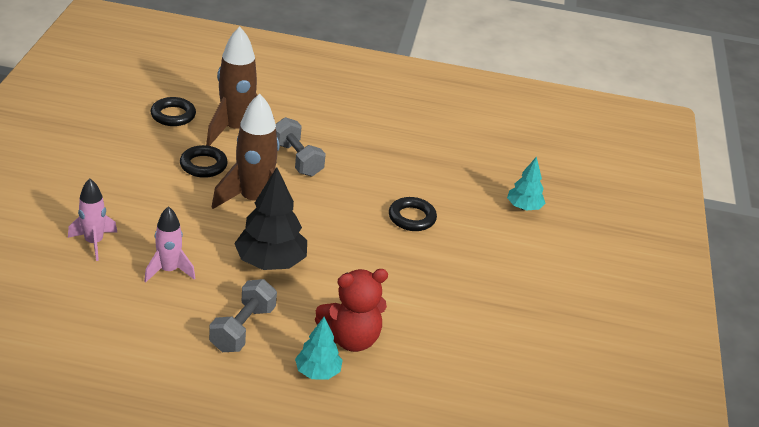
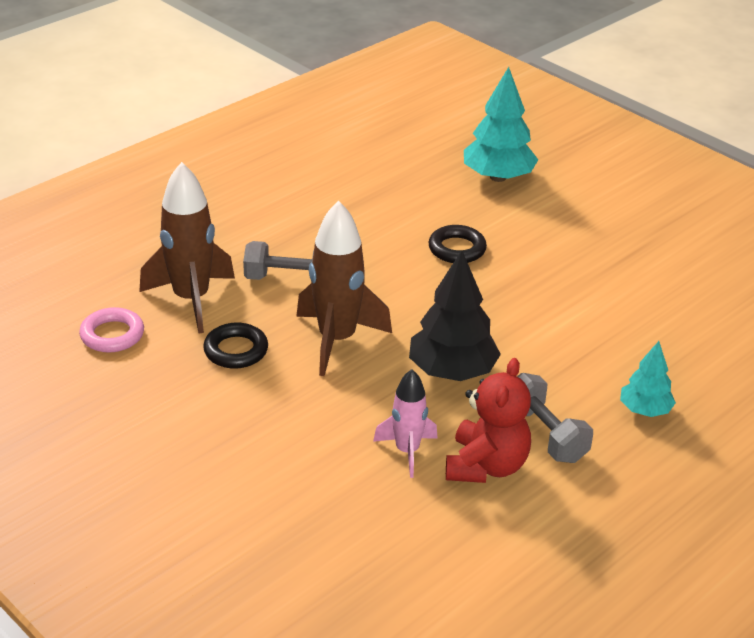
camera: 50 degrees left, 0 degrees up
pink rocket [68,179,117,261] -> none
black ring [151,97,196,126] -> pink ring [79,307,144,353]
red teddy bear [315,269,388,352] -> red teddy bear moved to [446,358,531,483]
turquoise tree [507,156,546,211] -> turquoise tree [464,67,538,182], size x1.71

